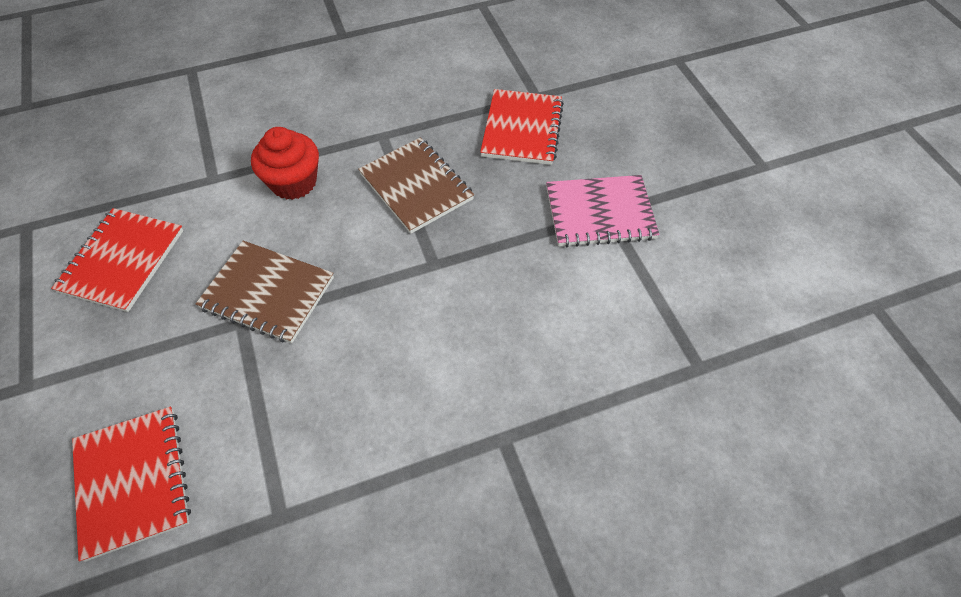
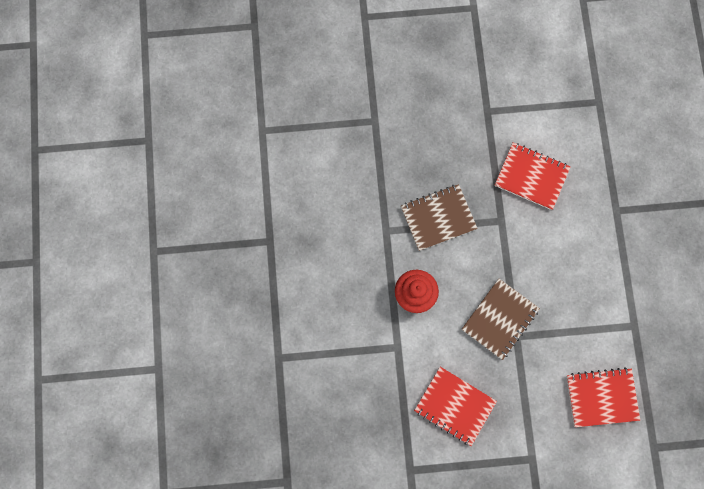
camera: 75 degrees left, 20 degrees up
red notebook [480,89,564,165] -> red notebook moved to [495,142,570,210]
pink notebook [546,175,659,247] -> none

